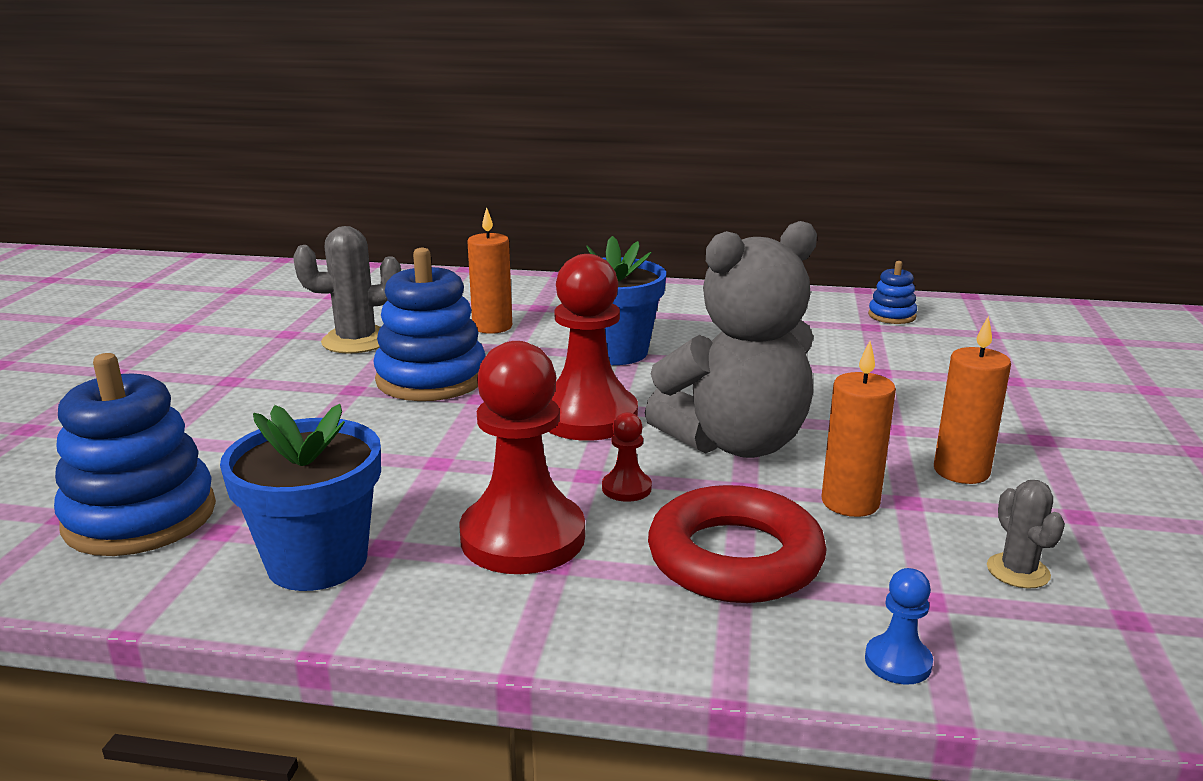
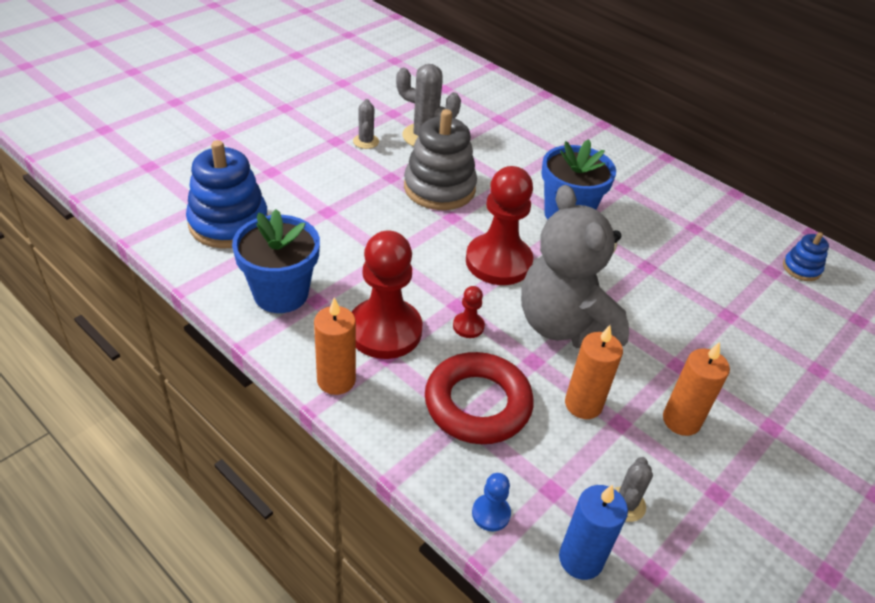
camera: 30 degrees right, 20 degrees up
blue stacking toy [373,248,486,401] -> grey stacking toy [404,109,477,210]
orange candle [467,207,512,334] -> orange candle moved to [314,298,356,395]
grey teddy bear [645,221,817,458] -> grey teddy bear turned 60 degrees clockwise [521,185,629,348]
none -> grey cactus [353,99,379,149]
none -> blue candle [559,485,628,580]

